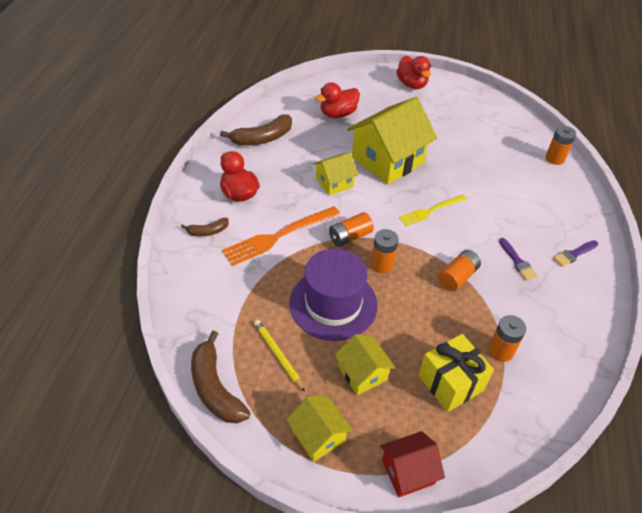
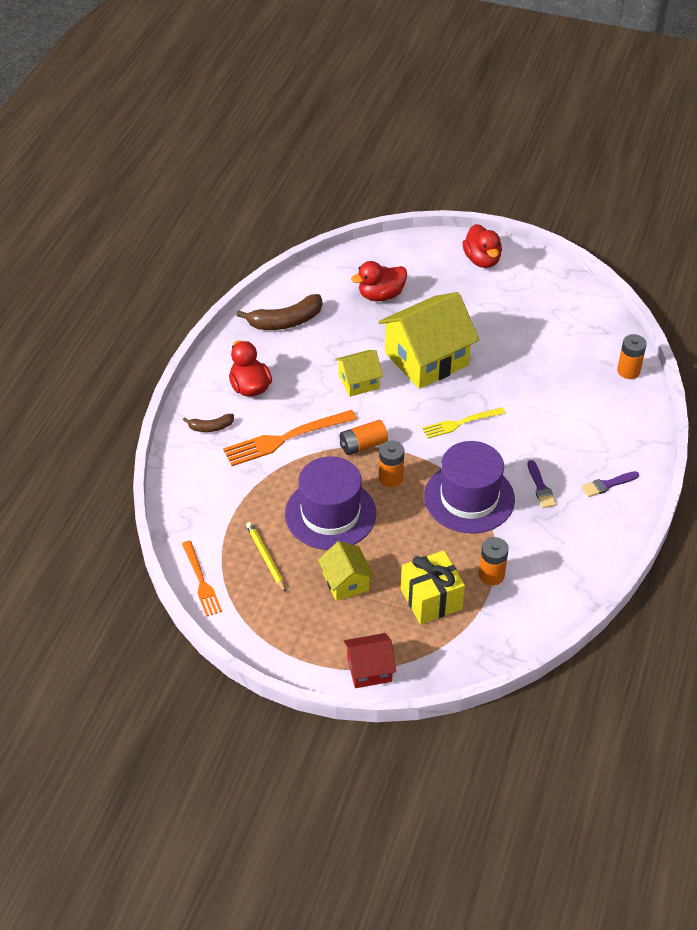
camera: 10 degrees right, 0 degrees up
brown banana [191,331,251,423] -> orange fork [182,541,222,617]
yellow house [286,395,353,462] -> none
orange battery [438,250,481,291] -> purple hat [424,441,515,533]

